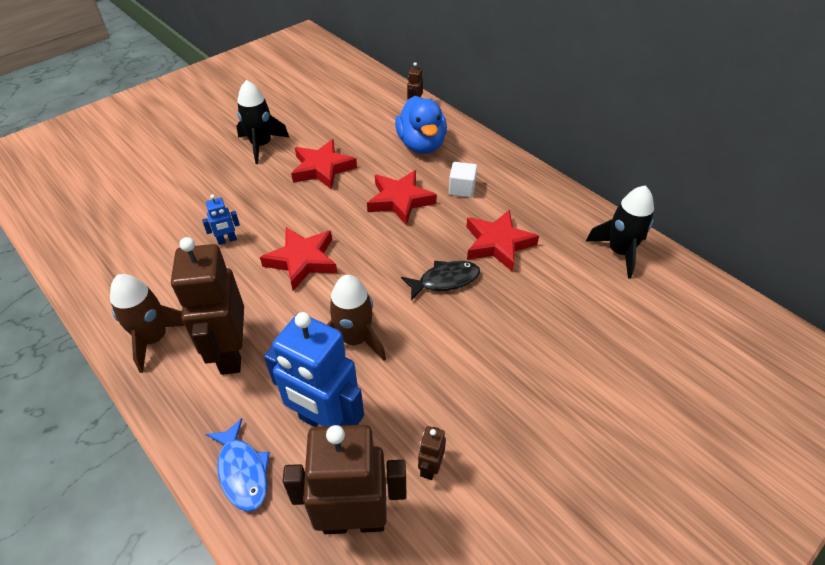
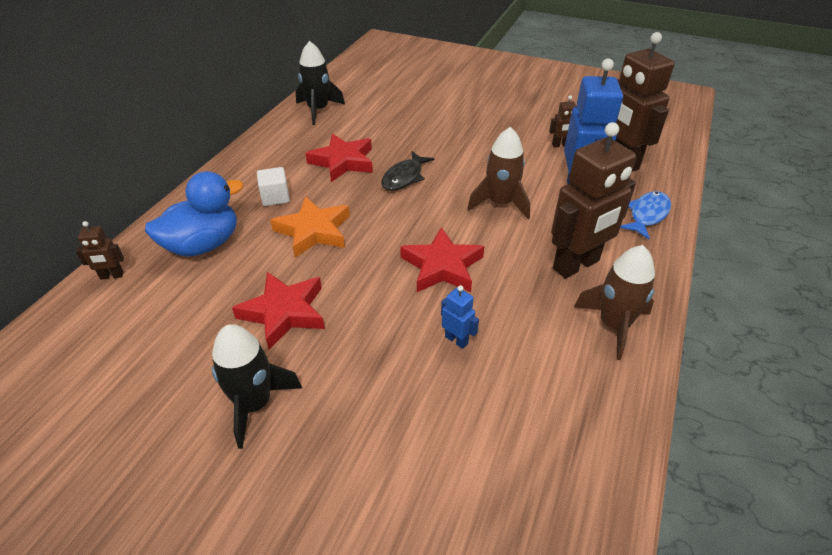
camera: 115 degrees left, 5 degrees down
red star [367,170,437,226] -> orange star [270,196,350,257]
black fish [401,261,480,300] -> black fish turned 105 degrees counterclockwise [381,151,435,191]

